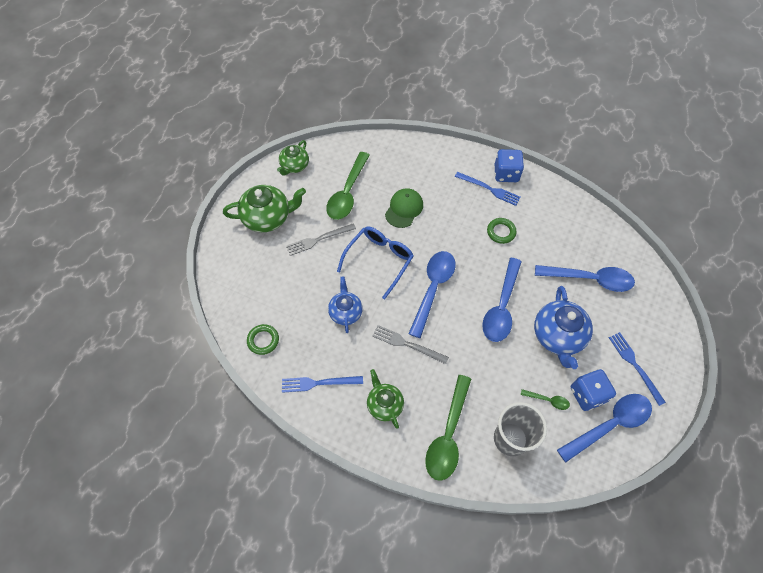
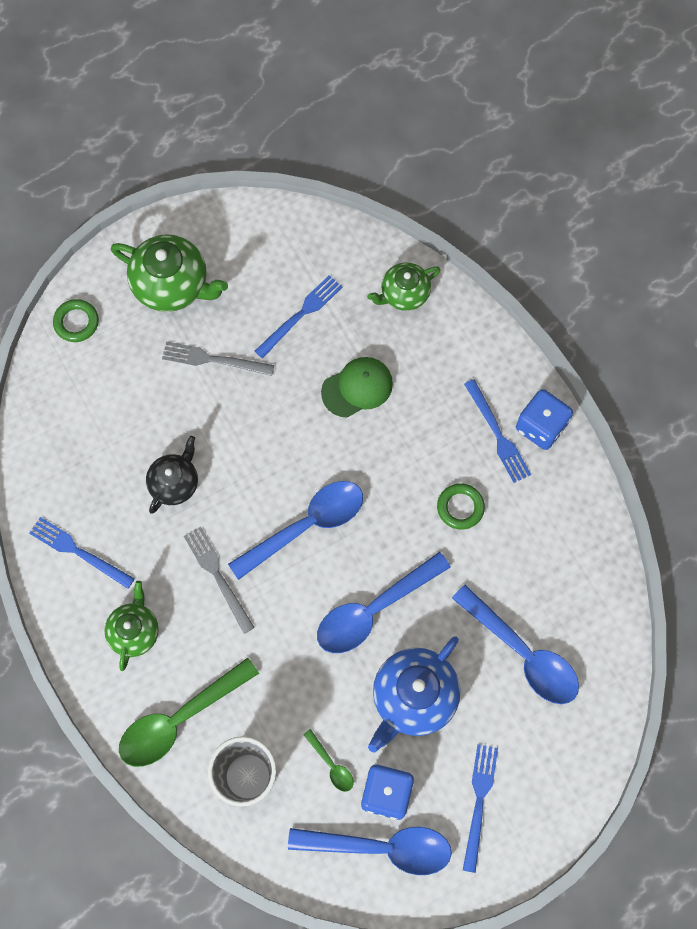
camera: 35 degrees right, 10 degrees up
green ring [247,324,279,355] -> green ring moved to [53,299,99,342]
green teapot [277,140,309,176] -> green teapot moved to [367,262,441,311]
green spoon [326,152,370,220] -> blue fork [255,275,343,359]
blue teapot [328,276,363,333] -> black teapot [146,436,198,514]
blue glasses [337,227,414,299] -> none

